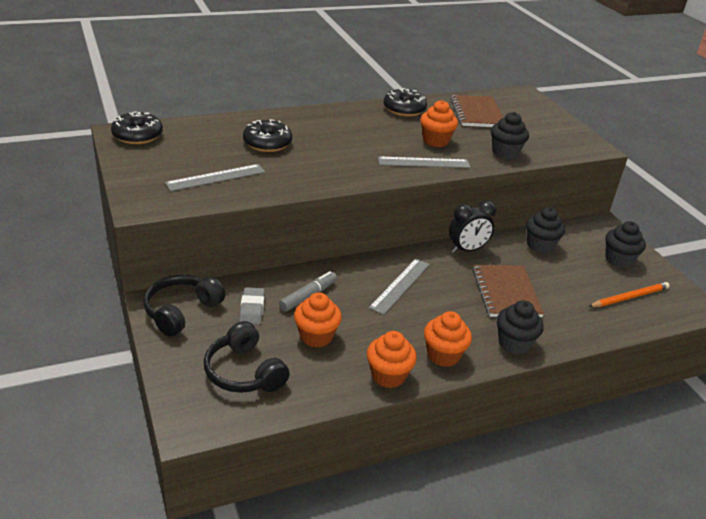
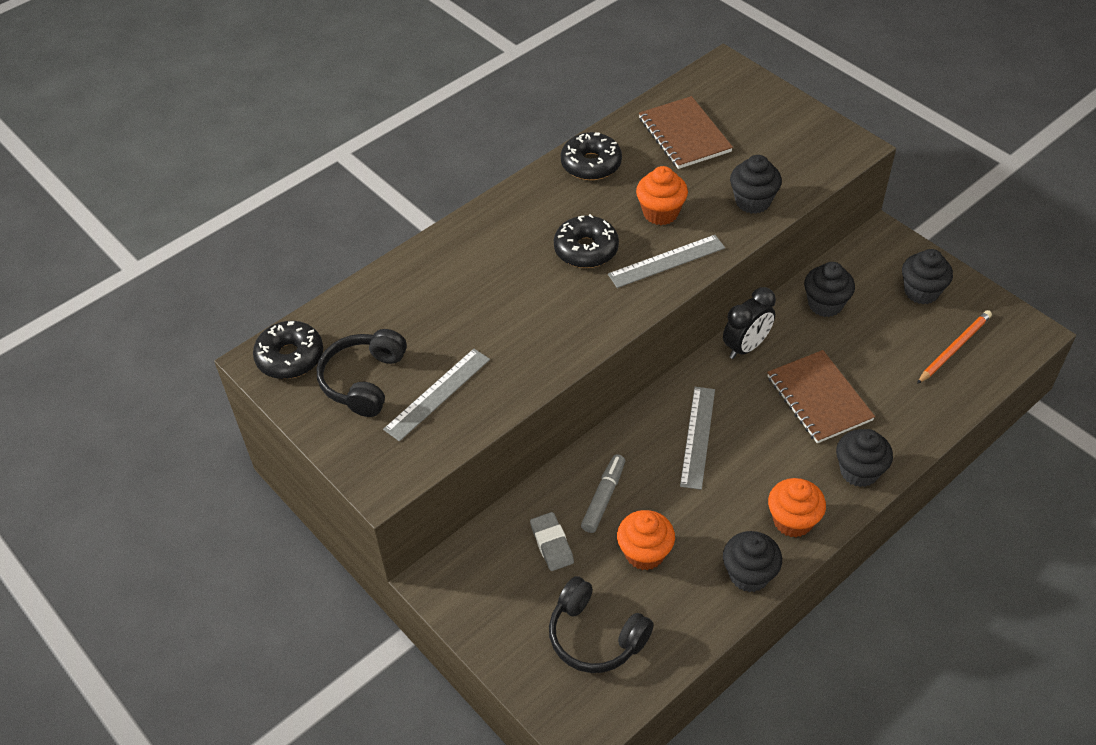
camera: 15 degrees left, 15 degrees up
black headphones [143,275,225,337] -> black headphones moved to [317,329,407,417]
black donut [243,119,292,152] -> black donut moved to [554,214,619,268]
orange cupcake [367,331,417,388] -> black cupcake [723,531,782,592]

